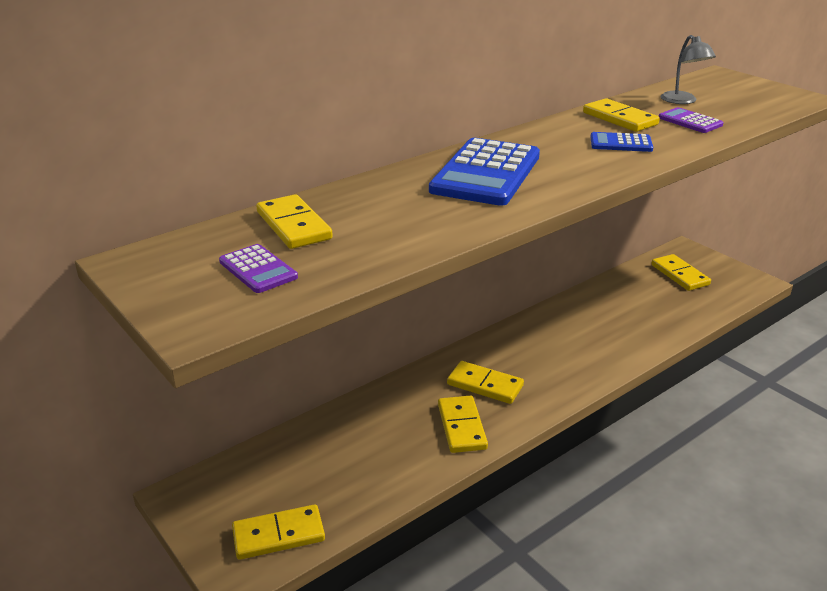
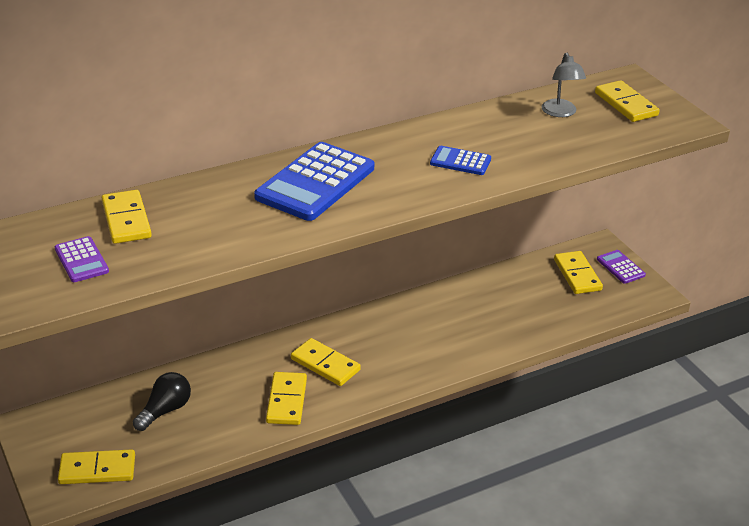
camera: 10 degrees right, 5 degrees up
yellow domino [583,98,660,132] -> yellow domino moved to [595,80,660,122]
purple calculator [659,107,724,133] -> purple calculator moved to [597,250,646,284]
none -> black light bulb [133,372,191,431]

